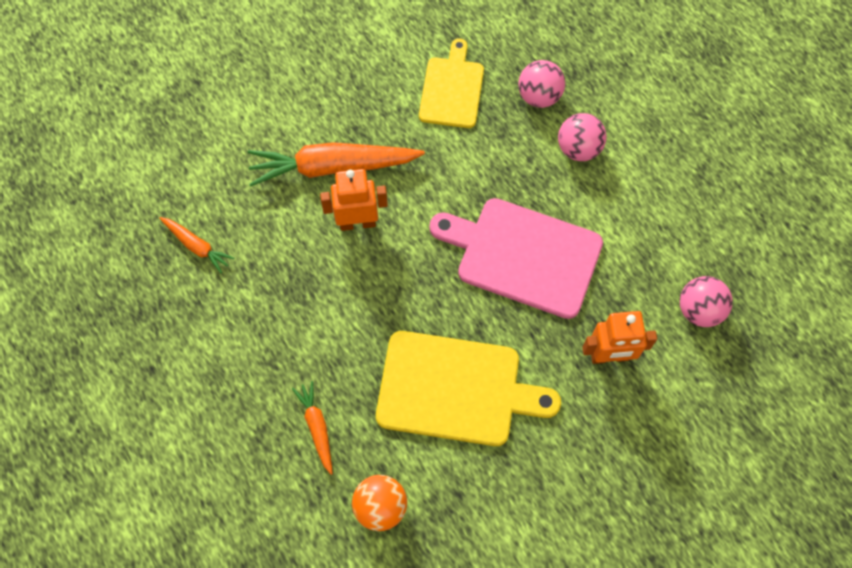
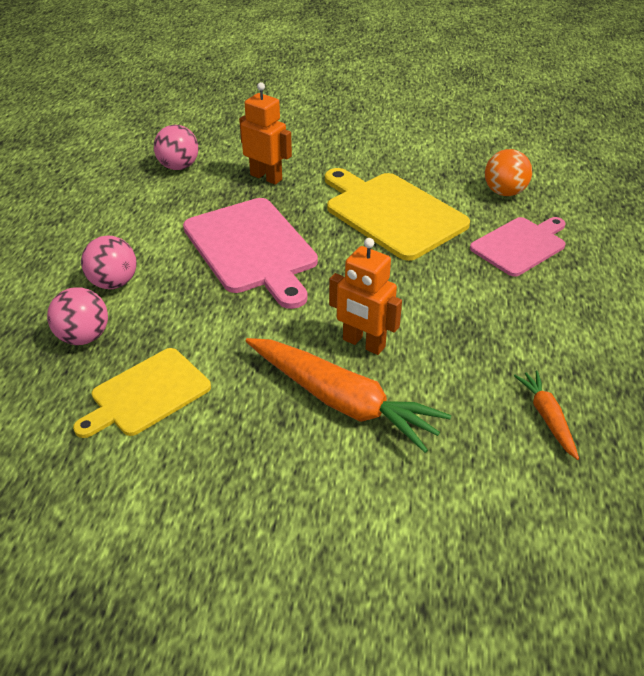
camera: 140 degrees left, 25 degrees down
orange carrot [292,381,333,475] -> pink cutting board [470,217,566,277]

